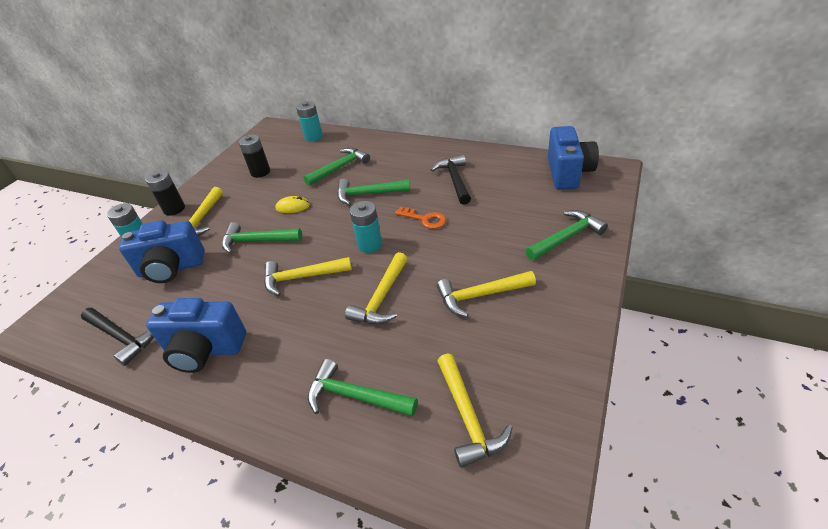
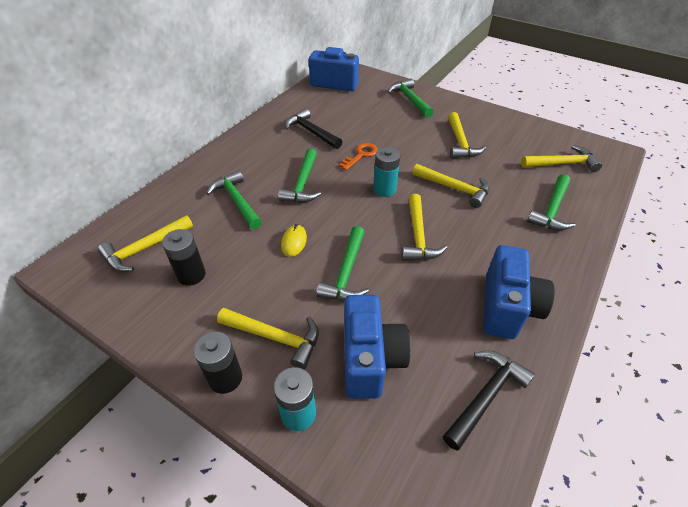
camera: 85 degrees left, 5 degrees up
turquoise battery [296,101,323,142] -> none
black hammer [431,155,471,205] -> black hammer turned 45 degrees clockwise [285,108,342,149]
none -> yellow hammer [98,215,193,272]

